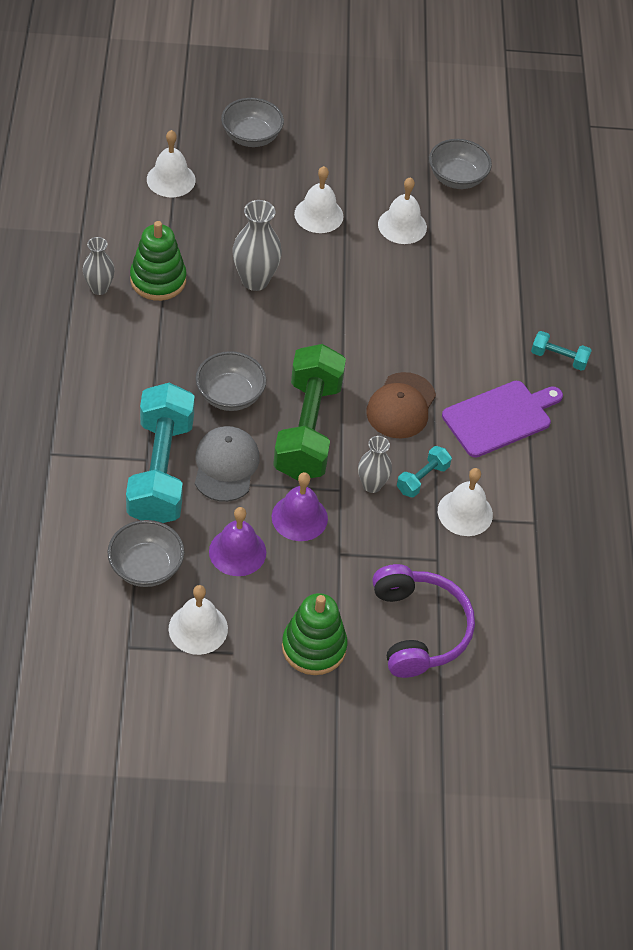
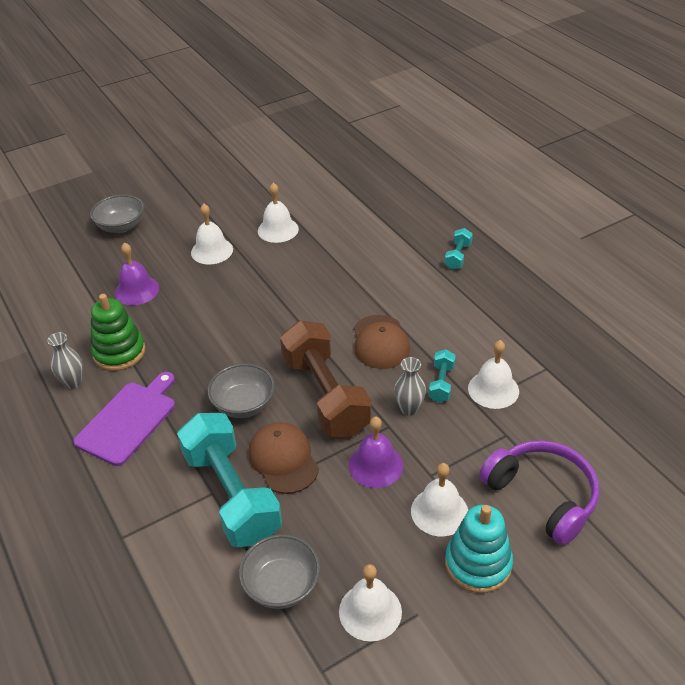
camera: 25 degrees left, 10 degrees down
white bell [147,130,196,197] -> white bell moved to [411,463,468,536]
grey cap [195,426,260,502] -> brown cap [249,422,319,494]
purple bell [209,507,266,576] -> purple bell moved to [115,242,159,305]
grey vase [233,200,282,291] -> none
green dumbbell [273,344,346,480] -> brown dumbbell [280,320,371,438]
green stacking toy [282,593,348,675] -> turquoise stacking toy [445,505,513,593]
grey bowl [429,139,492,189] -> none
purple cutting board [442,381,563,458] -> purple cutting board moved to [73,372,175,466]
turquoise dumbbell [531,331,592,371] -> turquoise dumbbell turned 60 degrees counterclockwise [444,228,473,270]

